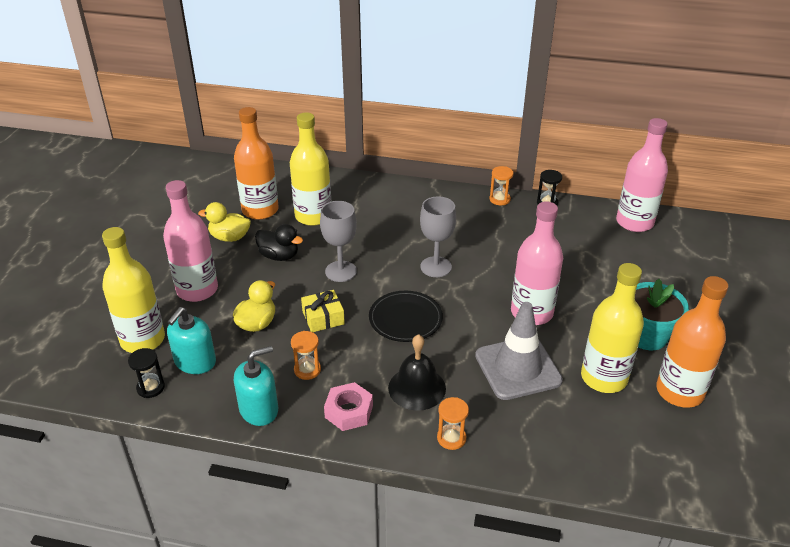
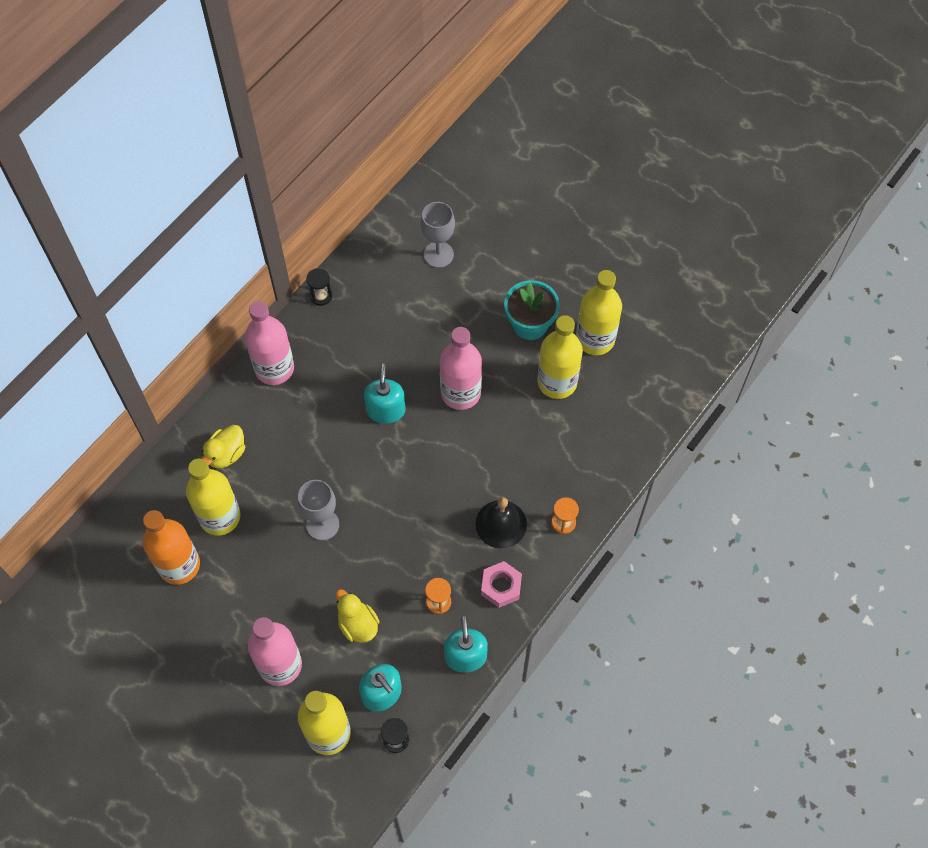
camera: 65 degrees left, 25 degrees up
yellow duck [198,202,251,242] -> yellow duck moved to [201,425,245,468]
black duck [255,224,303,261] -> none
yellow gift [301,290,345,332] -> none
black plate [369,291,443,342] -> none
grey goblet [420,196,456,277] -> grey goblet moved to [421,202,455,268]
grey traffic cone [475,302,563,400] -> none
orange hourglass [489,166,513,205] -> none
pink bottle [616,118,668,232] -> pink bottle moved to [245,301,294,385]
orange bottle [656,276,728,408] -> yellow bottle [576,270,622,355]
none -> turquoise soap dispenser [364,364,406,424]

